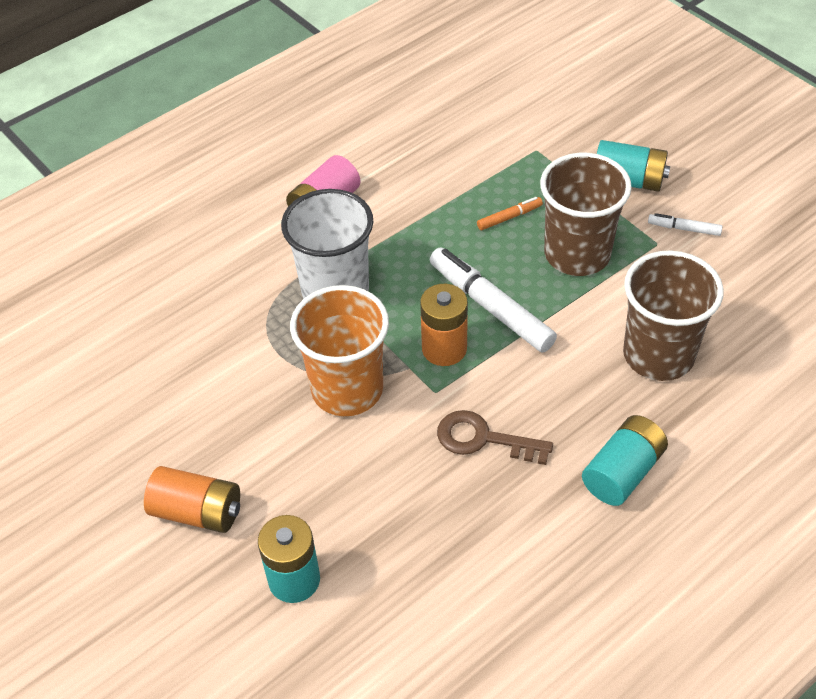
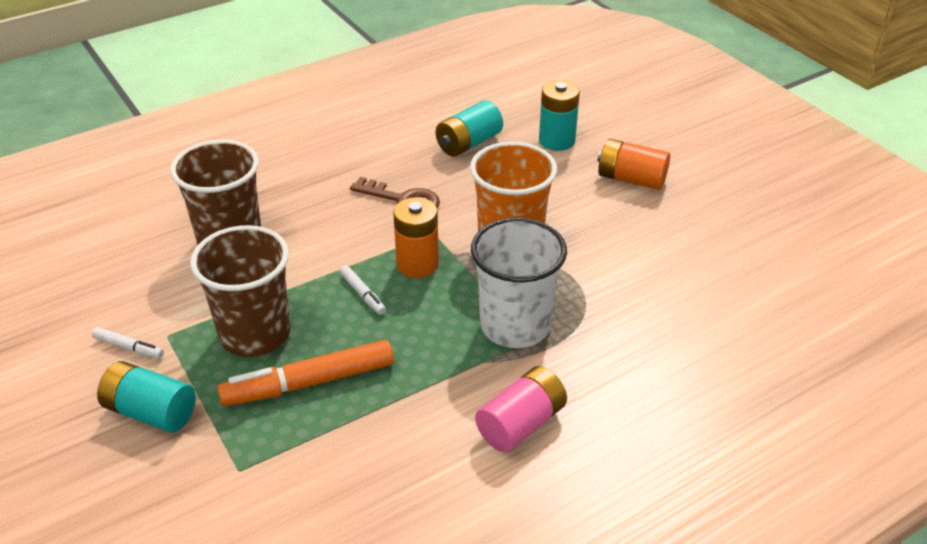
camera: 175 degrees left, 10 degrees down
white marker [430,248,557,353] -> white marker [340,265,386,315], size x0.47
orange marker [477,197,543,230] -> orange marker [217,340,394,406], size x2.11
turquoise battery [582,415,668,506] -> turquoise battery moved to [435,100,503,157]

